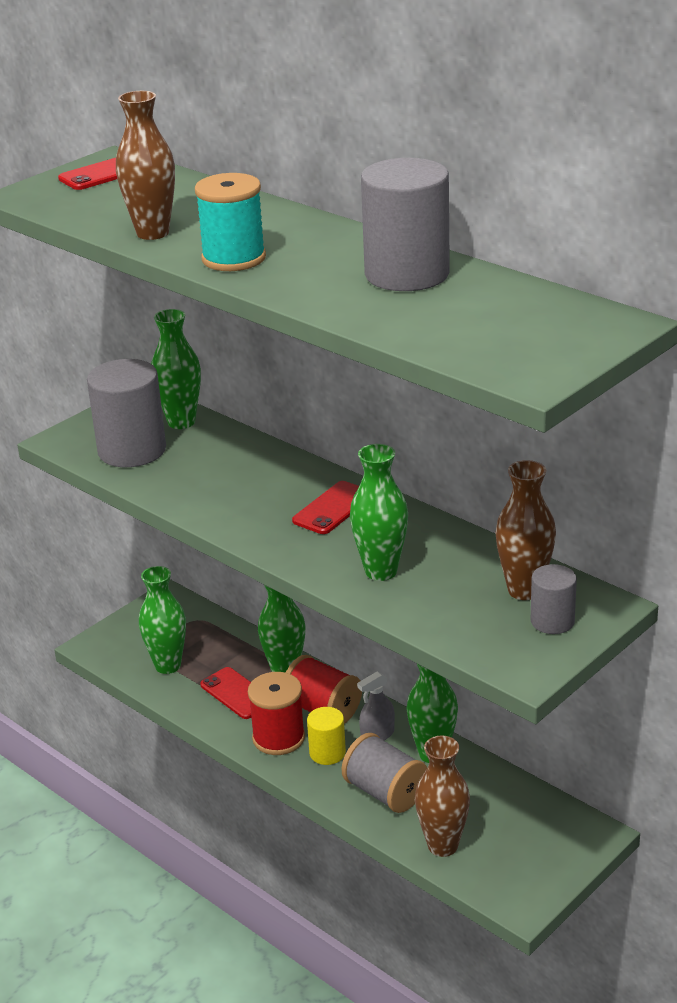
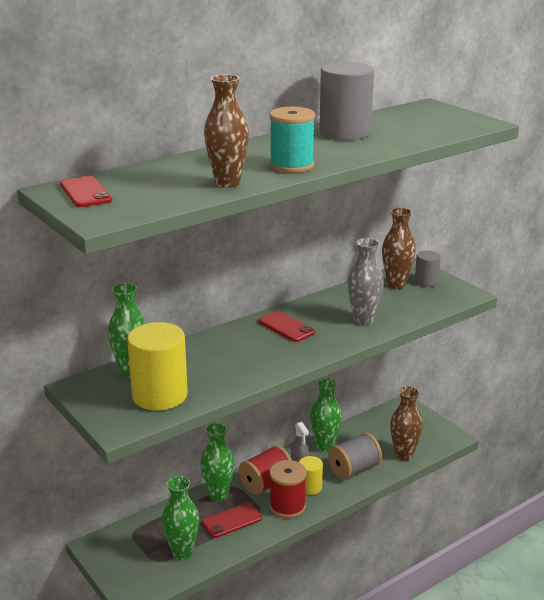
camera: 80 degrees left, 5 degrees down
grey cylinder [87,359,166,467] -> yellow cylinder [127,322,188,410]
green vase [350,444,408,581] -> grey vase [348,238,384,325]

